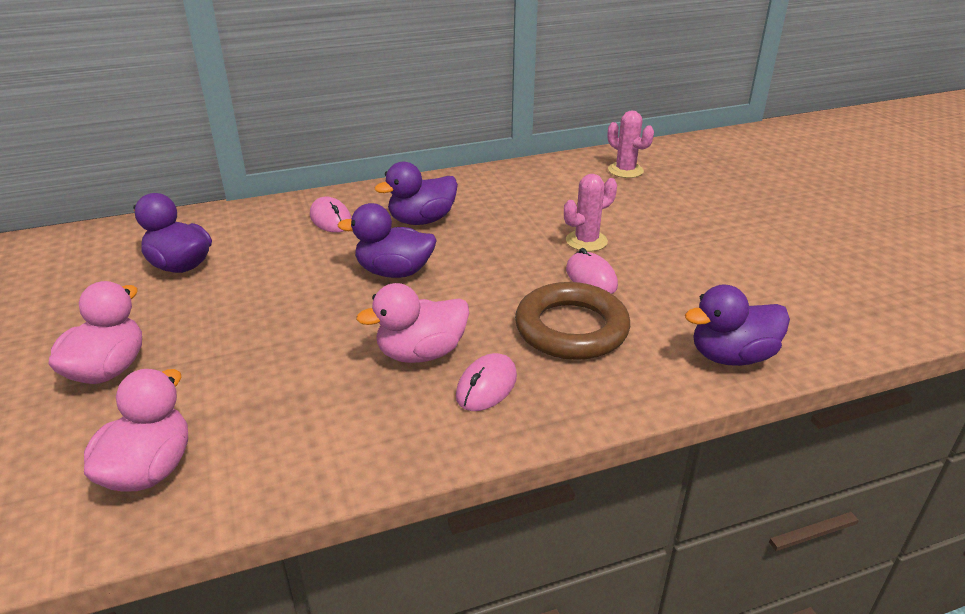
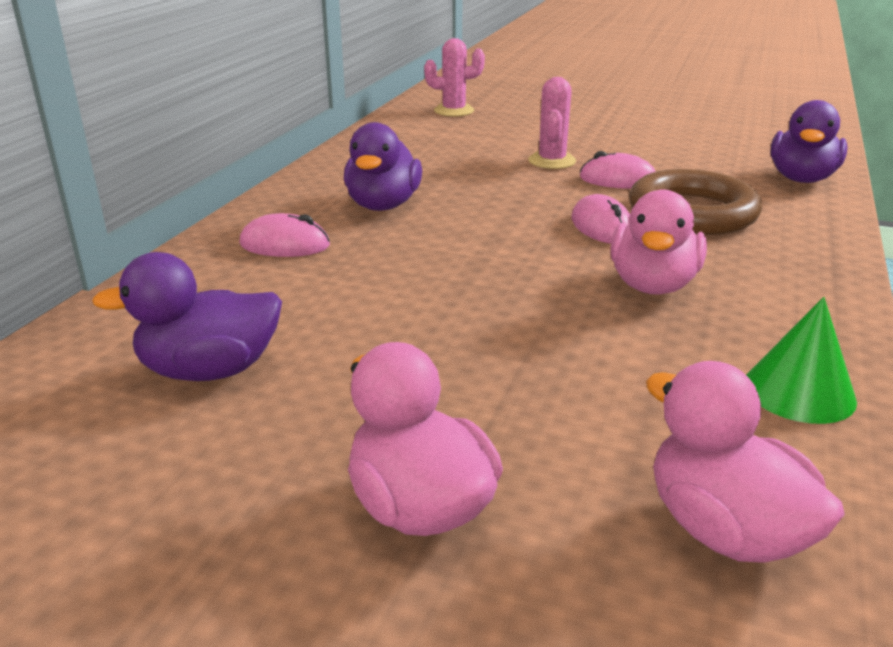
camera: 50 degrees left, 5 degrees down
purple duck [338,203,437,278] -> none
pink mouse [456,353,517,411] -> pink mouse moved to [571,194,630,244]
none -> green cone [746,297,857,424]

